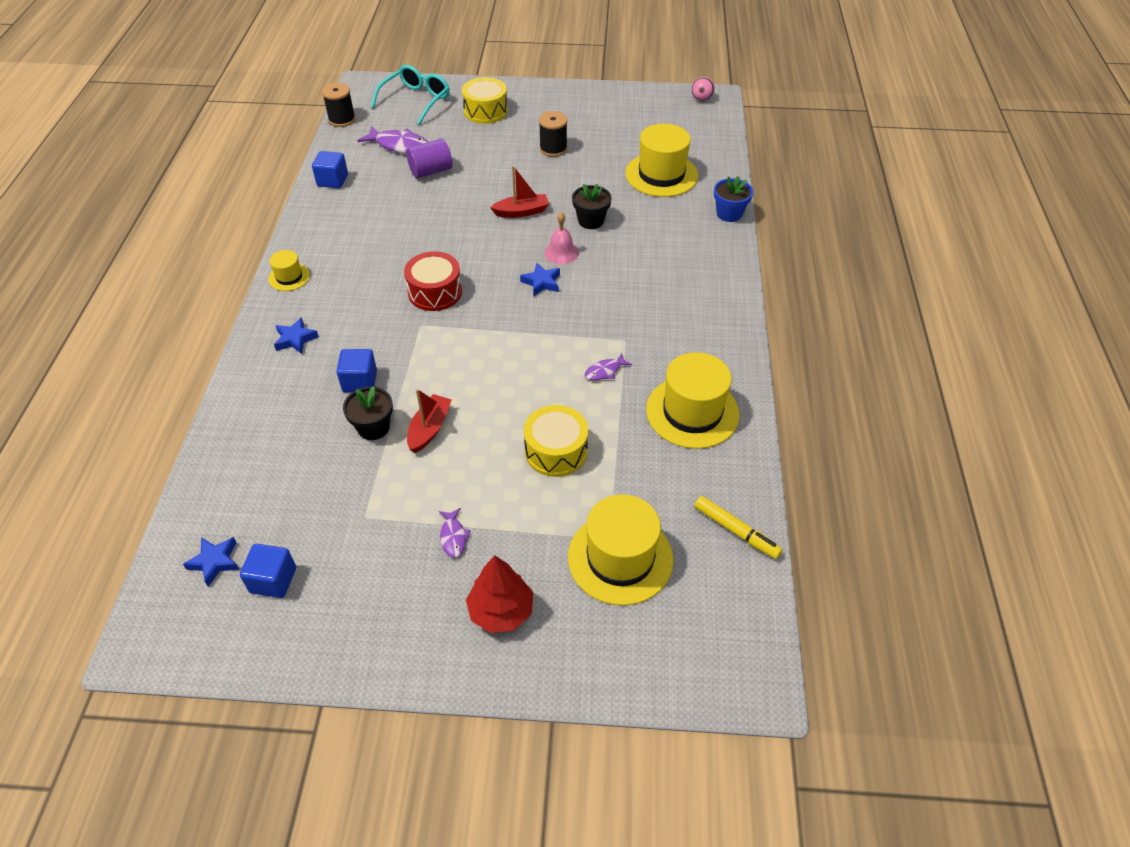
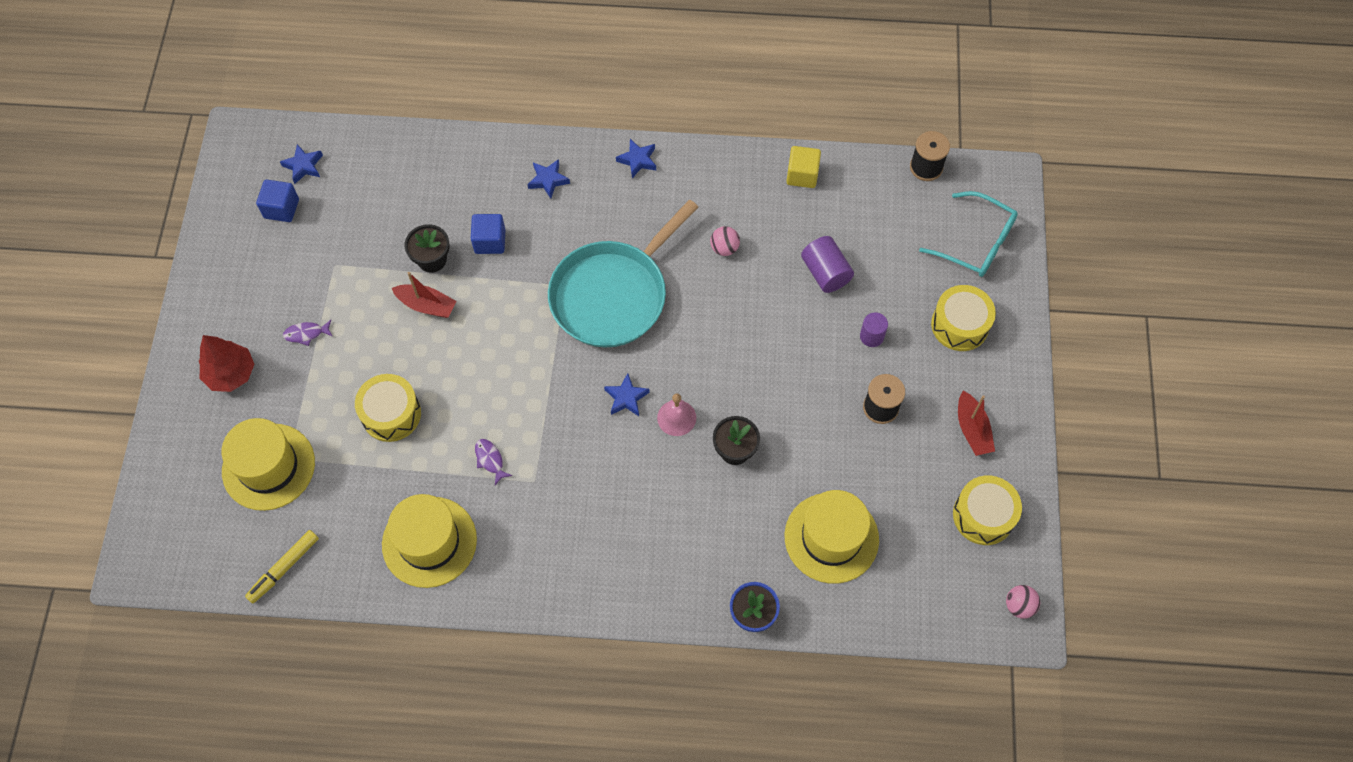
camera: 90 degrees right, 15 degrees up
yellow hat [268,250,310,291] -> blue star [616,139,656,178]
blue cube [312,151,348,188] -> yellow cube [786,146,821,188]
purple fish [357,126,428,154] -> none
red drum [404,251,462,311] -> turquoise pan [548,200,698,348]
red boat [490,166,549,218] -> red boat moved to [958,391,995,456]
none -> pink ball [710,226,740,256]
none -> purple cylinder [860,312,888,347]
none -> yellow drum [953,476,1022,545]

